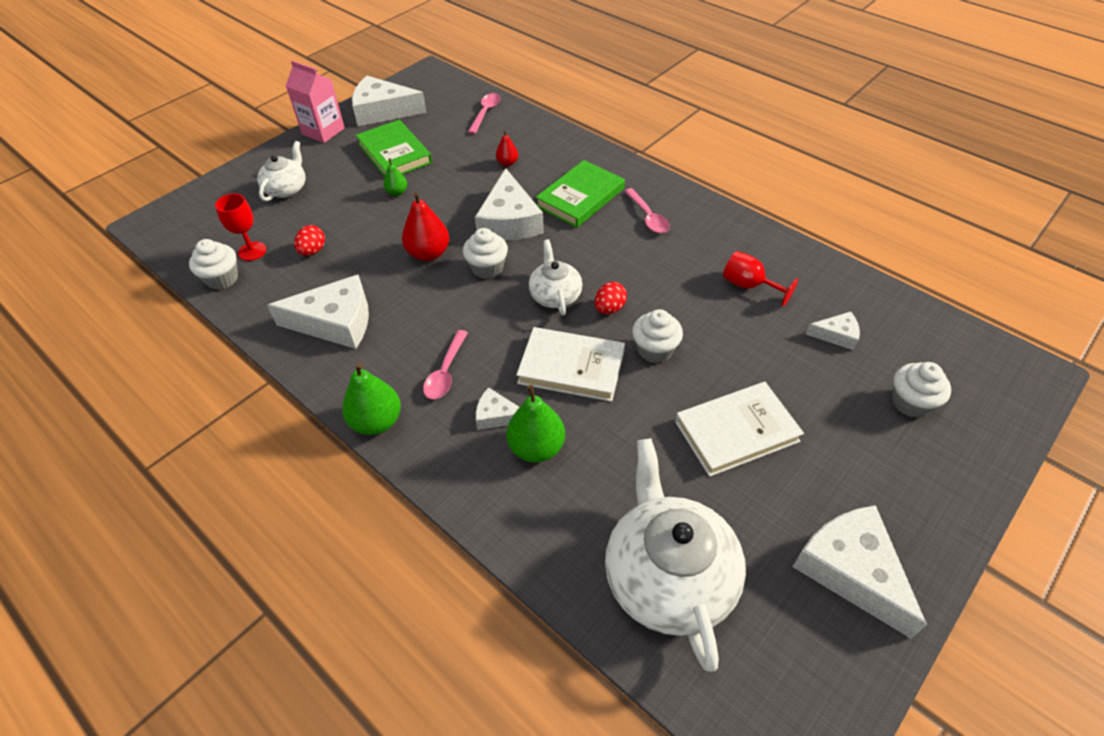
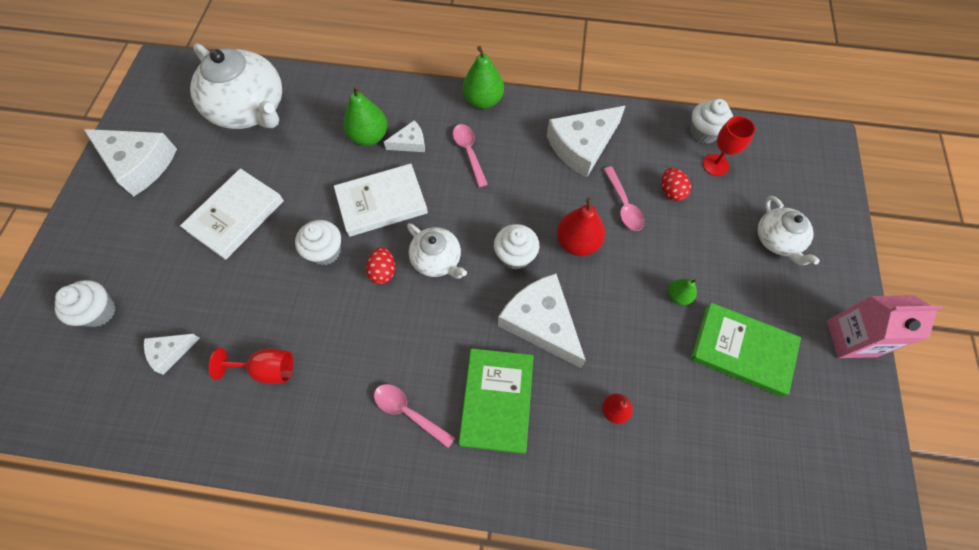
camera: 145 degrees right, 15 degrees up
white cheese [352,76,427,126] -> none
pink spoon [468,93,501,134] -> pink spoon moved to [603,166,645,231]

